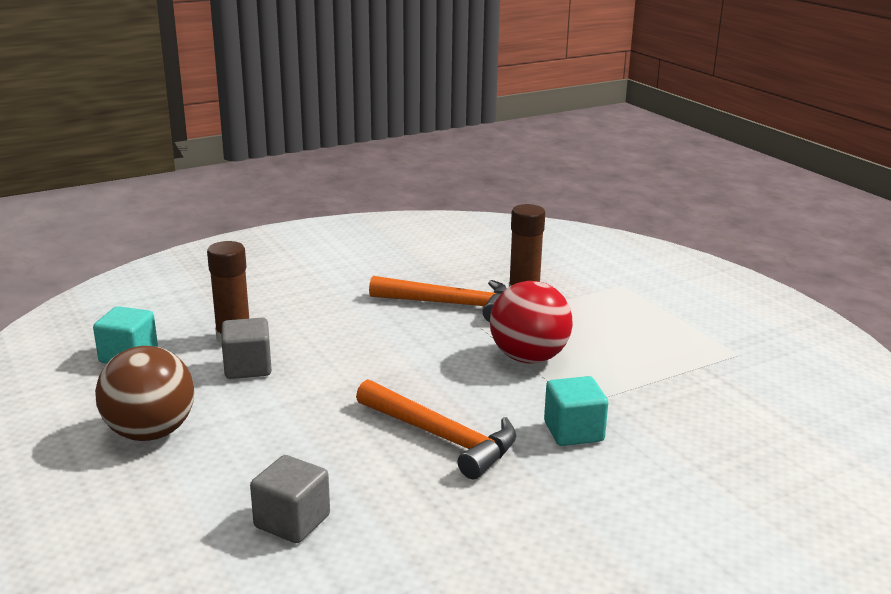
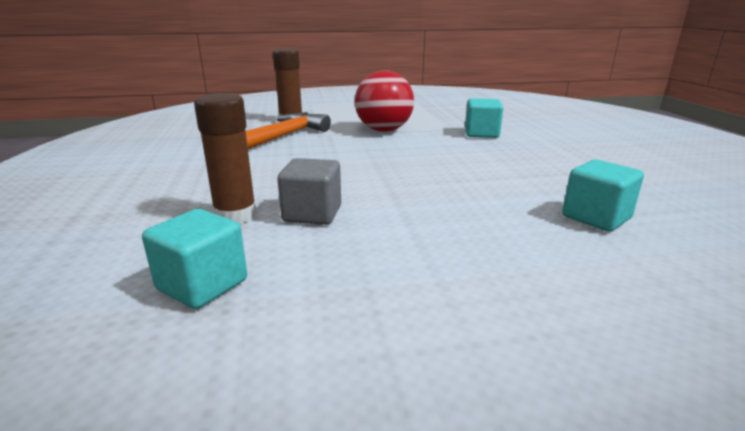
camera: 70 degrees left, 0 degrees up
brown ball [95,346,194,441] -> none
grey cube [250,455,330,543] -> turquoise cube [562,159,644,232]
orange hammer [356,379,516,479] -> none

